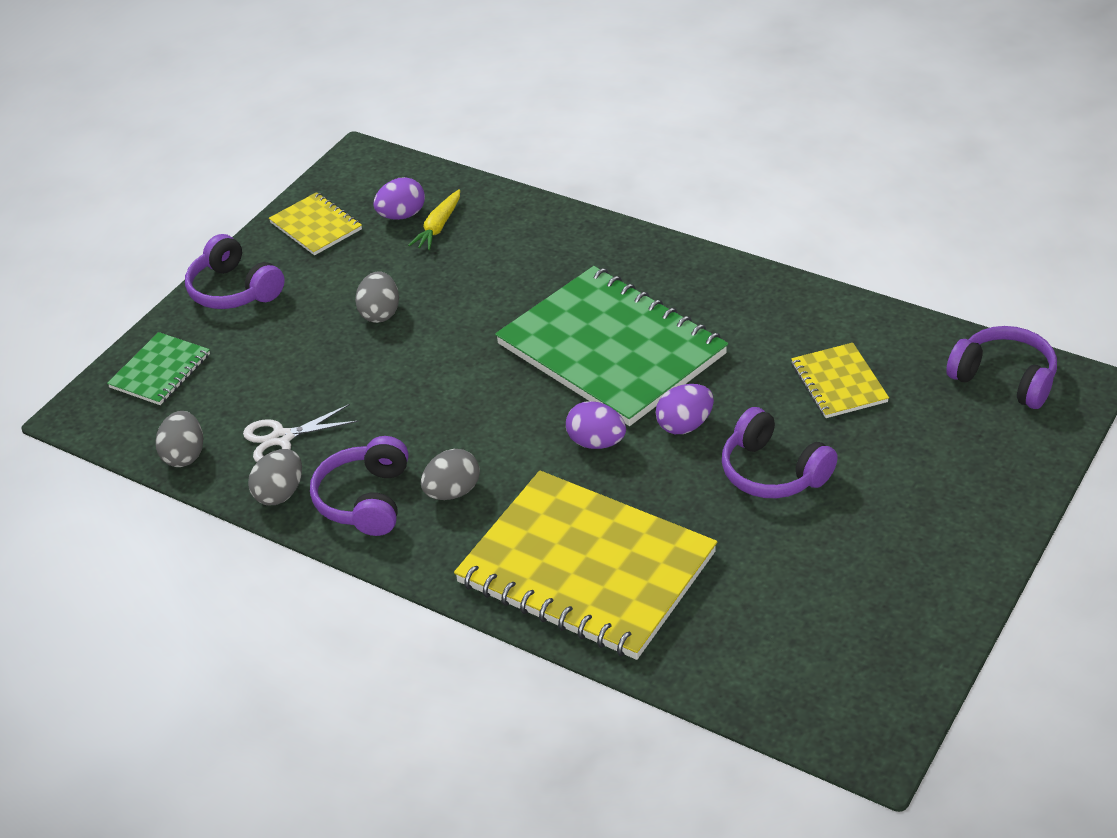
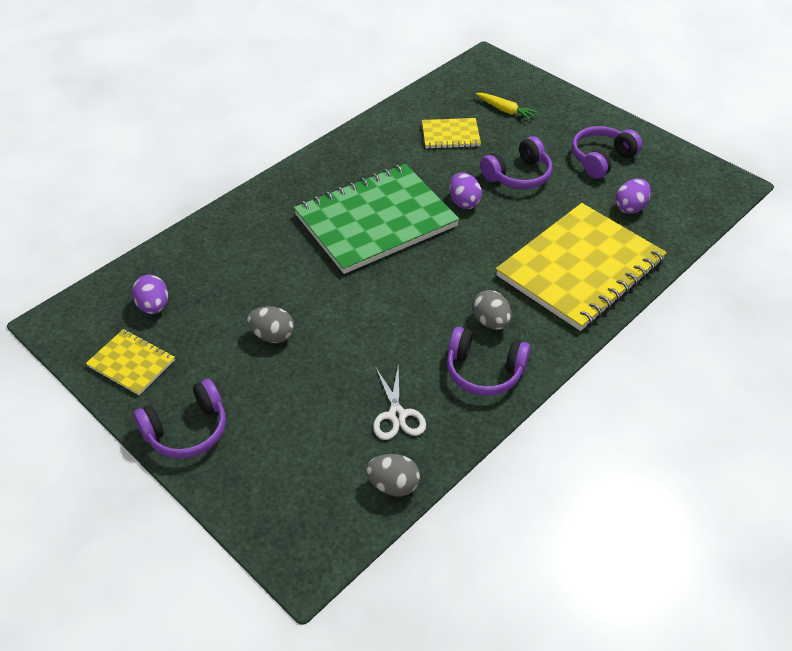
camera: 80 degrees left, 5 degrees up
green notebook [107,332,210,405] -> none
grey egg [248,449,302,505] -> none
yellow notebook [269,192,362,255] -> yellow notebook turned 60 degrees clockwise [86,329,175,395]
yellow carrot [408,189,460,250] -> yellow carrot moved to [476,93,537,120]
purple egg [566,401,626,449] -> purple egg moved to [615,178,651,214]
purple headphones [946,326,1057,409] -> purple headphones moved to [572,126,642,179]

